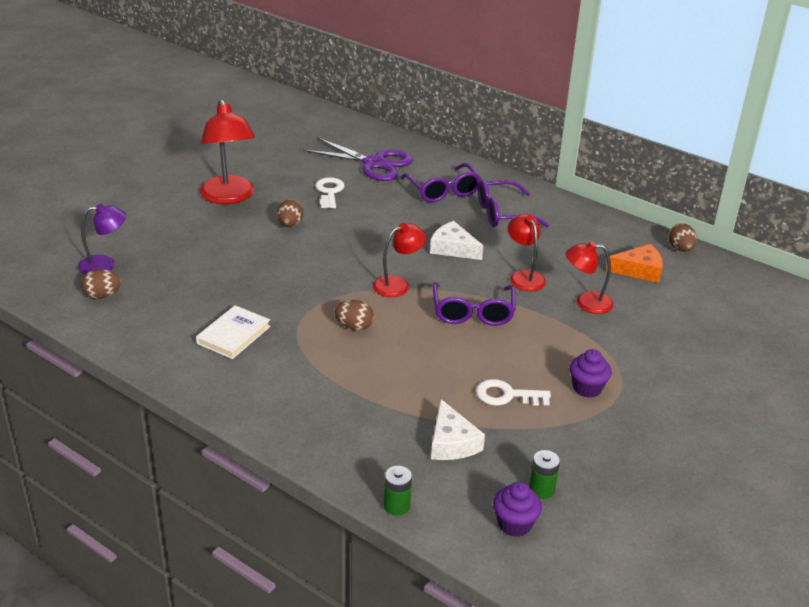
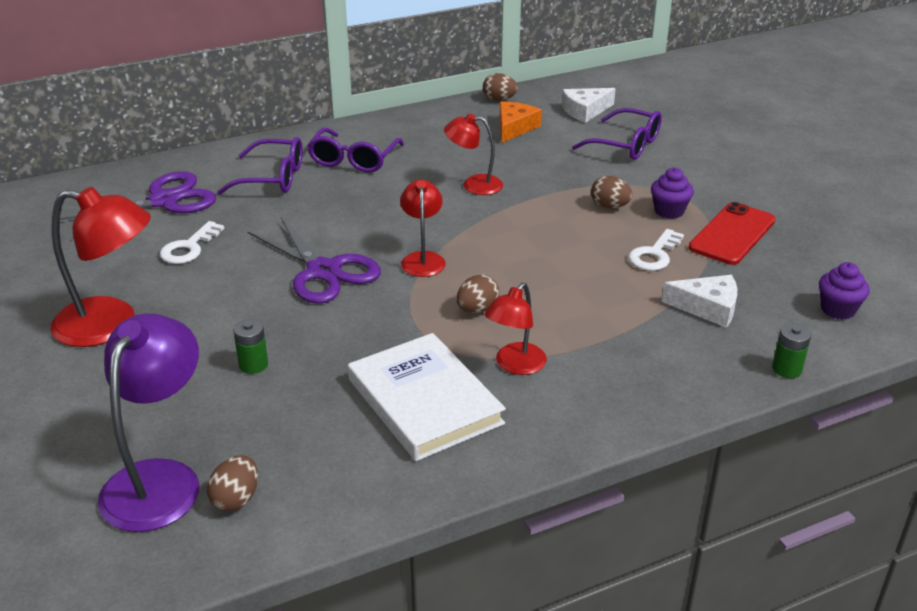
camera: 60 degrees left, 0 degrees up
purple lamp [78,204,126,274] -> purple lamp [98,314,199,532], size x1.68
white book [196,305,271,359] -> white book [348,333,506,461], size x1.65
brown egg [277,199,304,227] -> brown egg moved to [591,176,633,208]
white key [315,177,344,208] -> white key turned 90 degrees counterclockwise [160,221,224,264]
white cheese [430,221,483,260] -> white cheese moved to [562,88,616,123]
purple glasses [433,282,516,326] -> purple glasses moved to [572,108,662,160]
green battery [529,450,560,499] -> green battery moved to [233,319,268,374]
red lamp [566,242,614,314] -> red lamp moved to [485,283,547,375]
none -> purple scissors [247,217,381,304]
none -> red phone [688,202,776,265]

